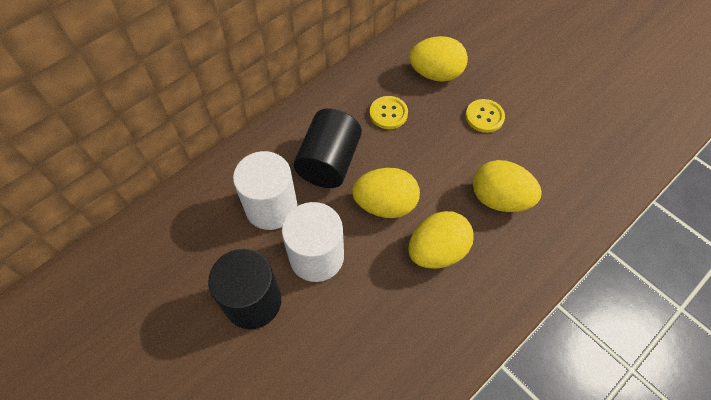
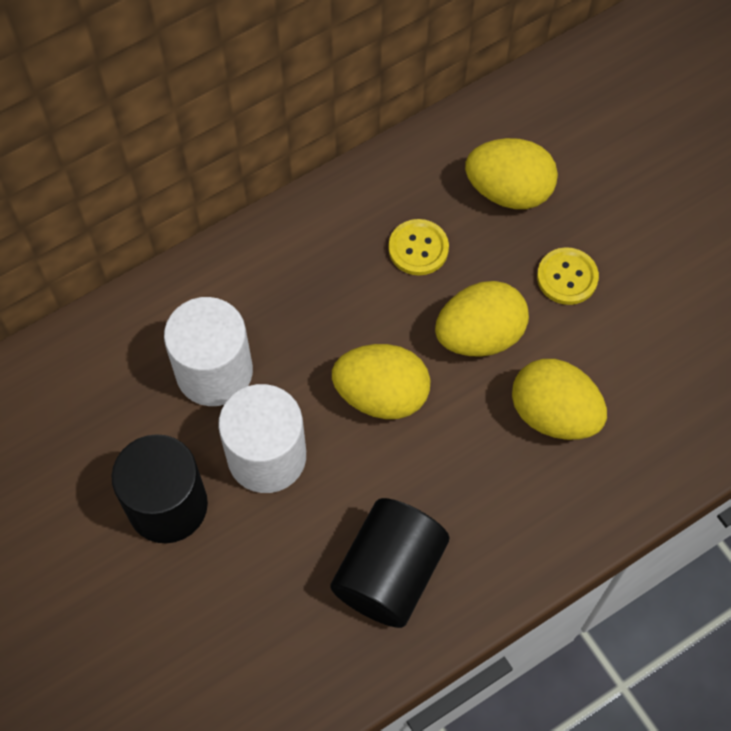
camera: 10 degrees right, 5 degrees up
black cylinder [293,108,362,188] -> black cylinder moved to [330,498,449,628]
yellow egg [408,211,474,269] -> yellow egg moved to [435,281,529,357]

